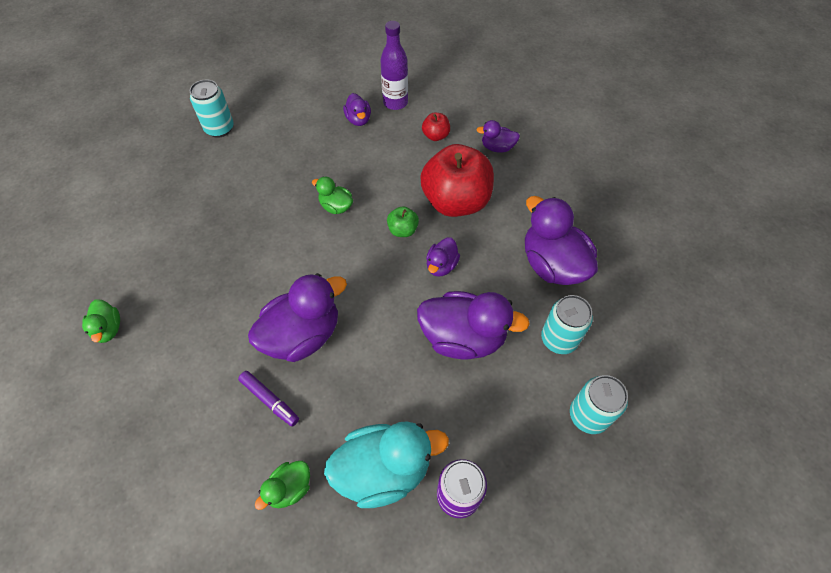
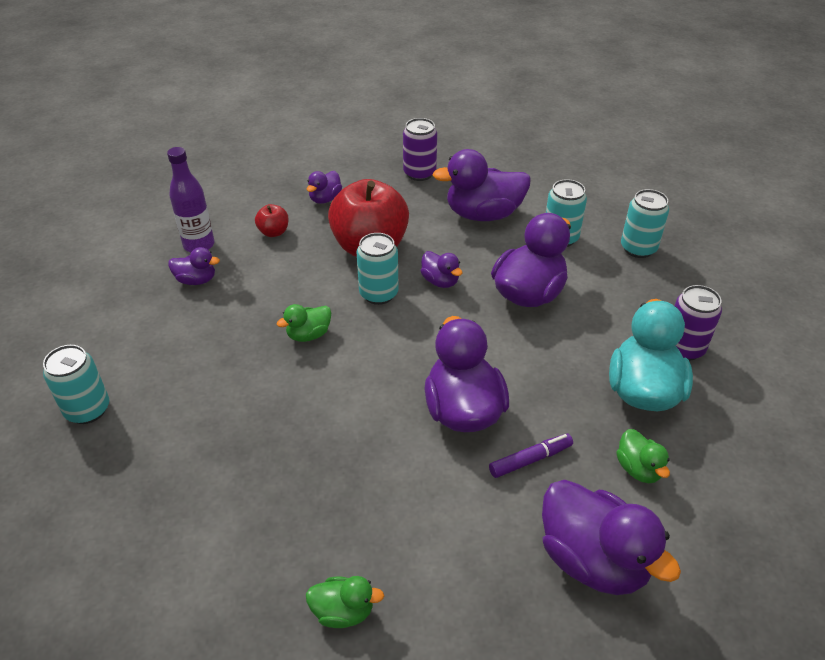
camera: 65 degrees left, 15 degrees down
green apple [387,206,419,237] -> turquoise can [356,233,399,305]
none -> purple can [403,118,437,181]
none -> purple duck [542,480,681,595]

